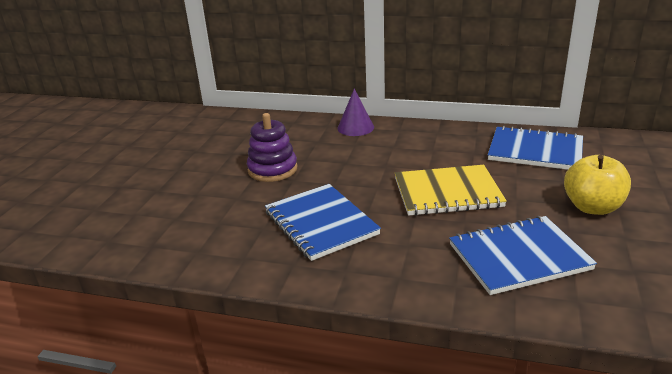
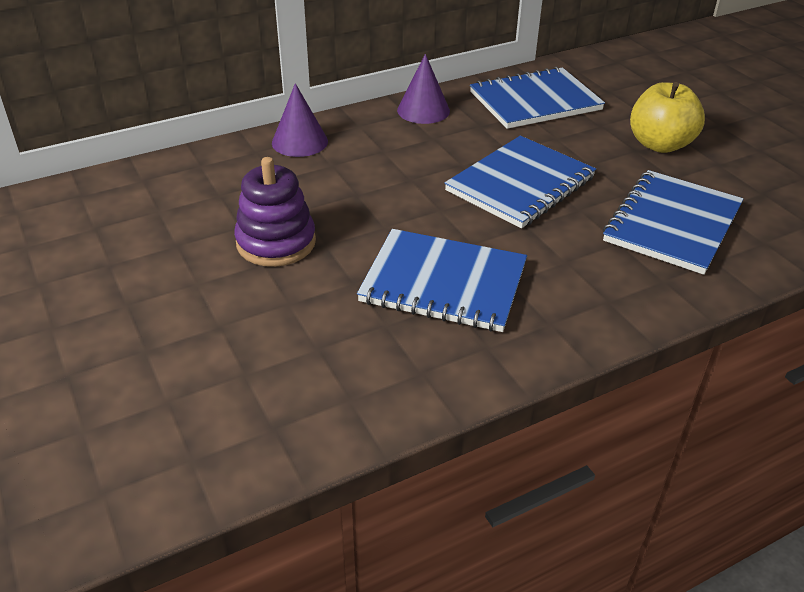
camera: 45 degrees left, 10 degrees up
yellow notebook [395,165,507,216] -> blue notebook [445,136,596,228]
none -> purple cone [397,54,450,124]

